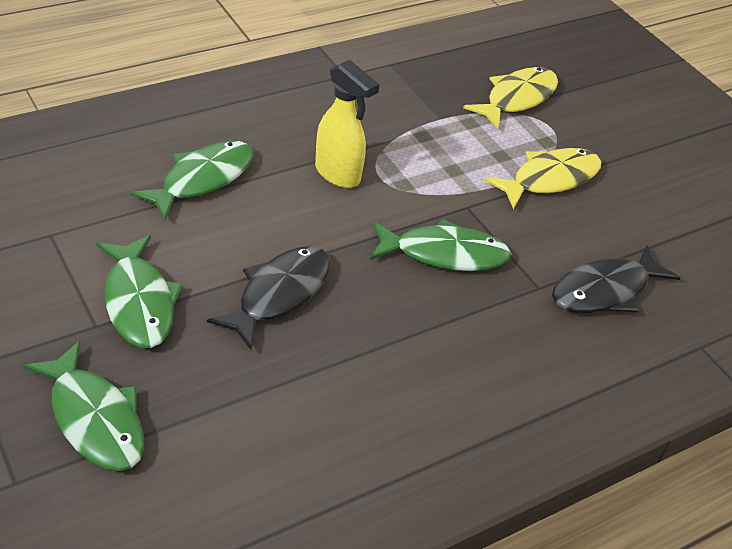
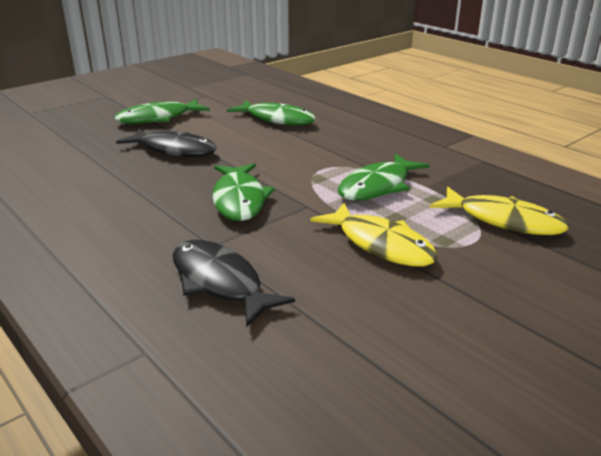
camera: 85 degrees right, 15 degrees down
green fish [23,341,144,471] -> green fish moved to [338,153,430,200]
yellow spray bottle [315,60,380,188] -> none

